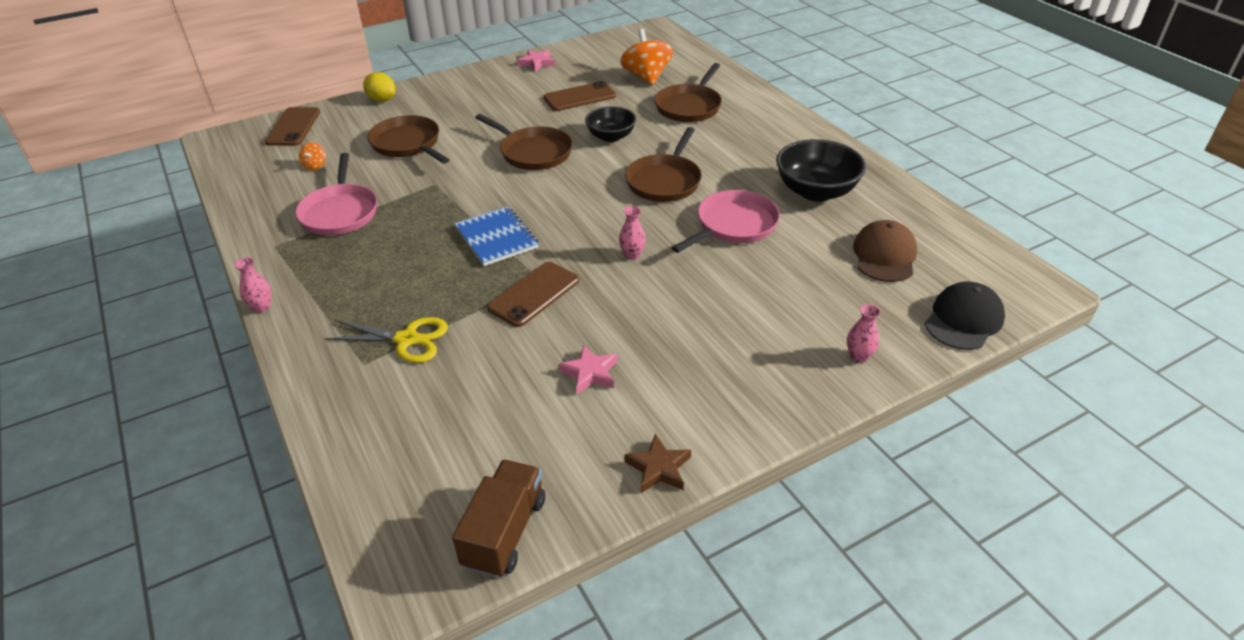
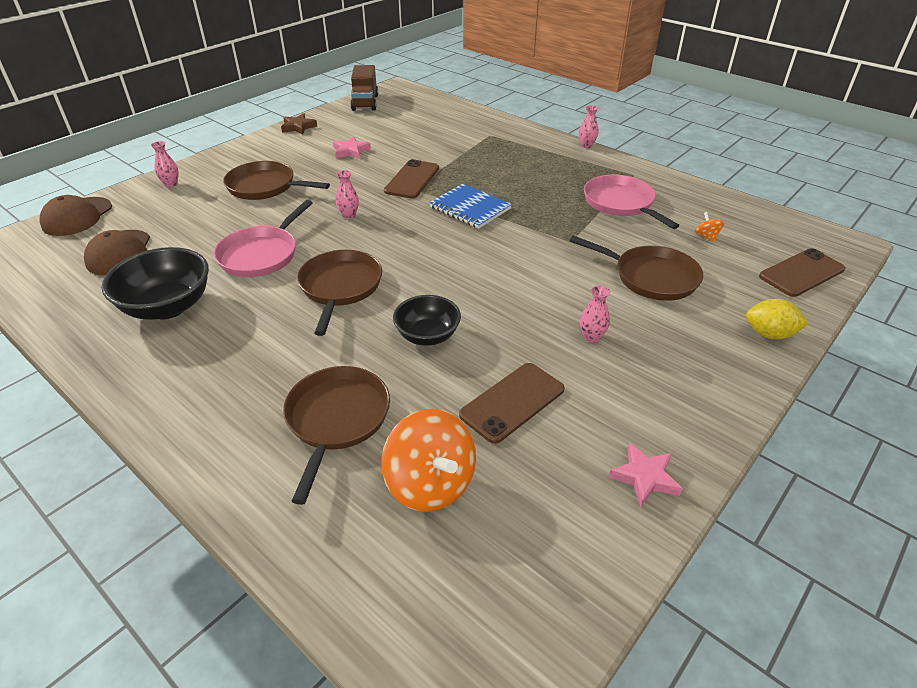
camera: 160 degrees right, 0 degrees up
brown phone [265,107,320,146] -> brown phone turned 75 degrees clockwise [759,248,845,297]
yellow scissors [325,317,448,363] -> none
brown pan [475,114,573,170] -> brown pan moved to [223,161,330,200]
black cap [925,281,1005,350] -> brown cap [39,195,112,236]
none -> pink vase [580,285,610,343]

